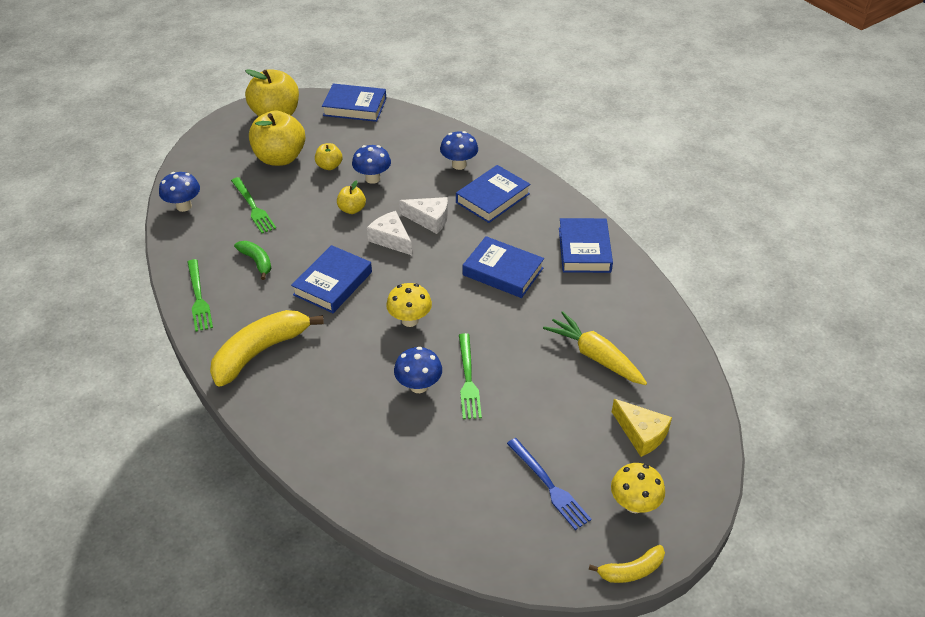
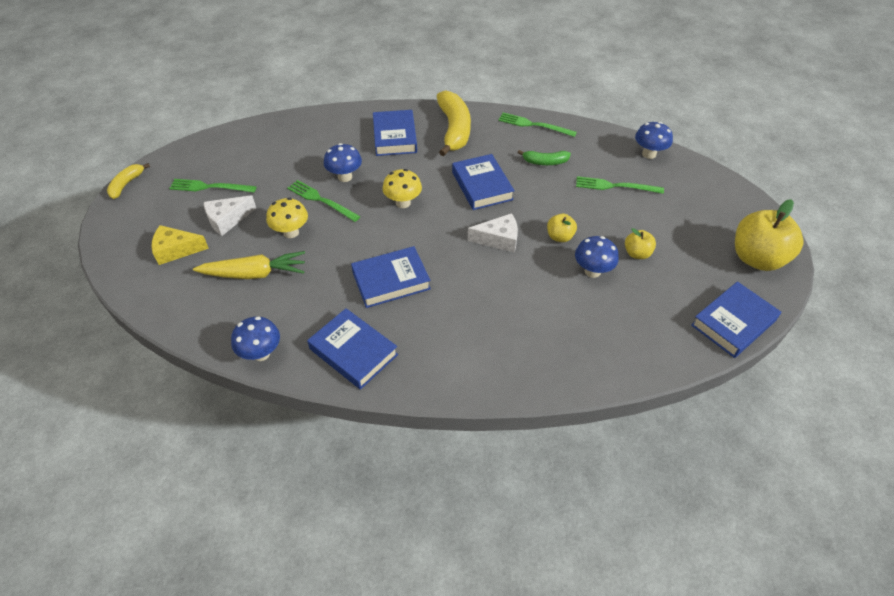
camera: 130 degrees right, 5 degrees up
yellow apple [249,110,305,166] -> none
white cheese [399,197,448,234] -> white cheese moved to [204,195,256,236]
blue mushroom [440,131,478,170] -> blue mushroom moved to [231,317,280,361]
blue book [456,165,531,223] -> blue book moved to [373,110,417,156]
blue fork [507,438,591,530] -> green fork [169,179,257,193]
yellow mushroom [611,463,665,513] -> yellow mushroom moved to [266,198,308,238]

